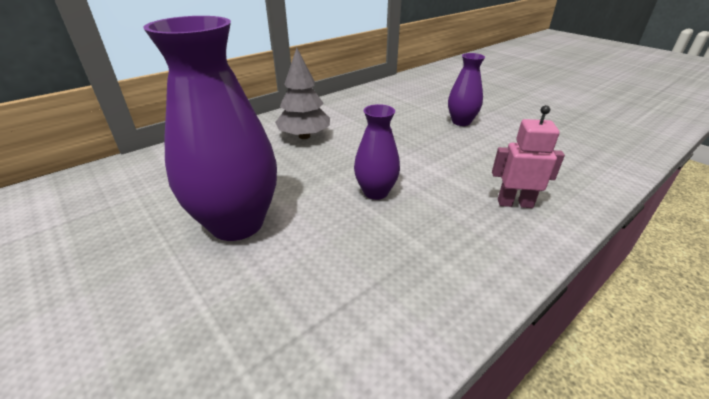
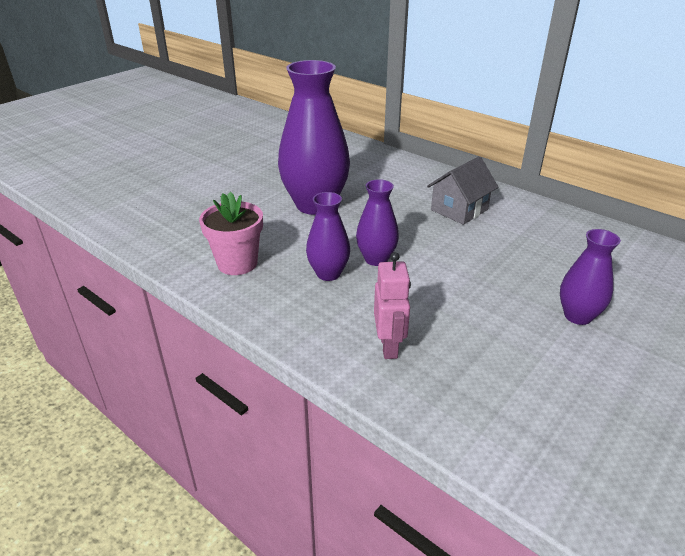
camera: 80 degrees right, 0 degrees up
grey tree [275,48,330,139] -> grey house [427,156,498,225]
none -> pink flower pot [199,192,263,275]
none -> purple vase [306,192,350,281]

